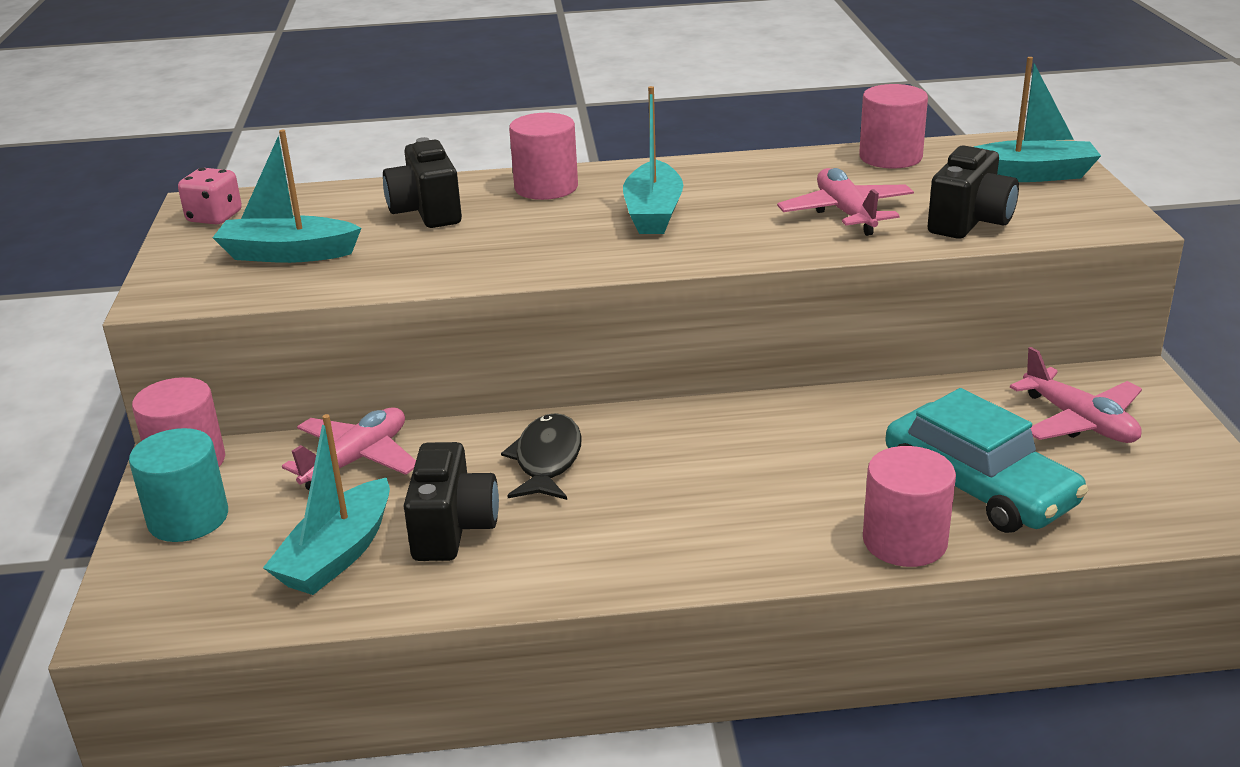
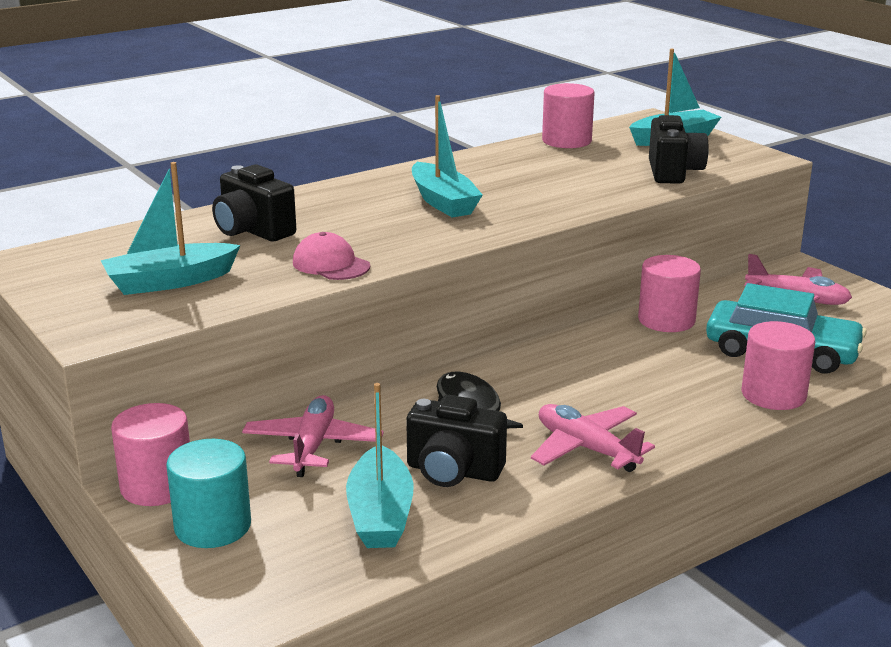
camera: 30 degrees left, 5 degrees down
pink dice [178,168,242,225] -> none
black camera [404,442,499,561] -> black camera turned 135 degrees clockwise [406,395,507,487]
pink cylinder [509,113,578,200] -> pink cylinder moved to [638,255,701,332]
pink plane [777,168,914,236] -> pink plane moved to [531,404,655,472]
none -> pink cap [293,232,370,280]

